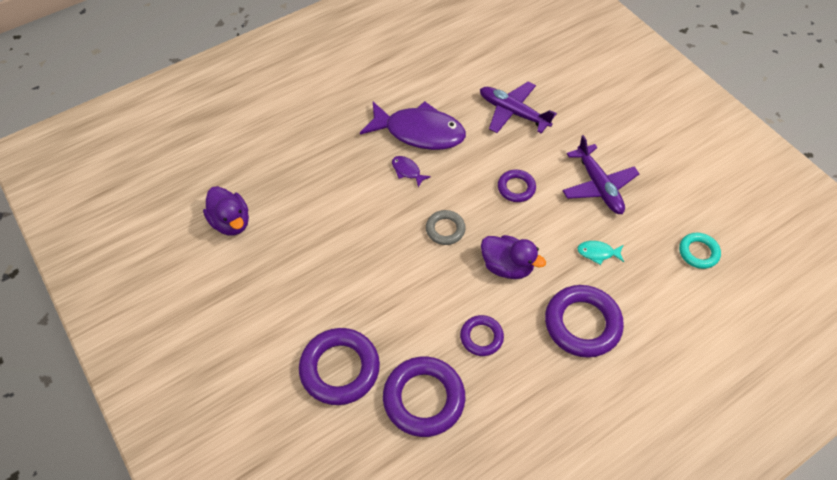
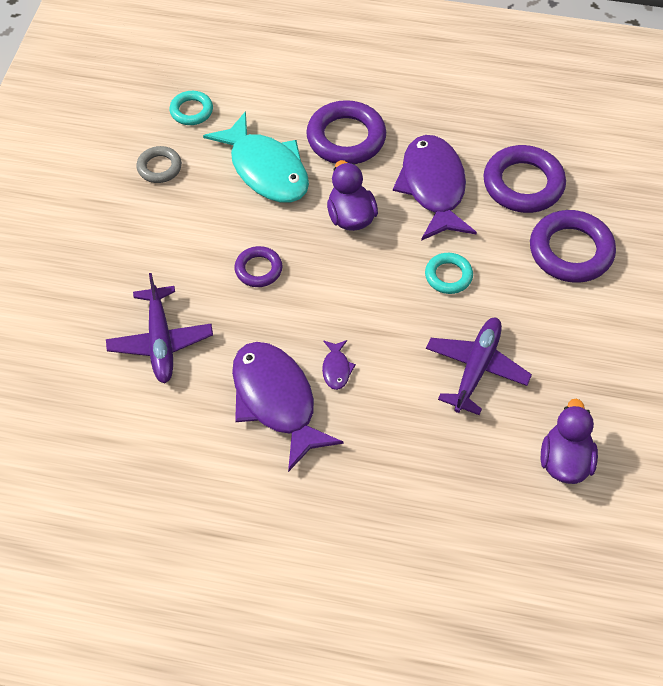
camera: 135 degrees left, 0 degrees up
grey ring [426,210,466,245] -> grey ring moved to [136,146,182,183]
purple ring [460,315,504,356] -> purple fish [393,135,477,241]
purple plane [563,135,639,214] -> purple plane moved to [426,318,532,415]
turquoise fish [577,241,624,265] -> turquoise fish [203,111,309,203], size x2.47
none -> turquoise ring [425,253,473,294]

